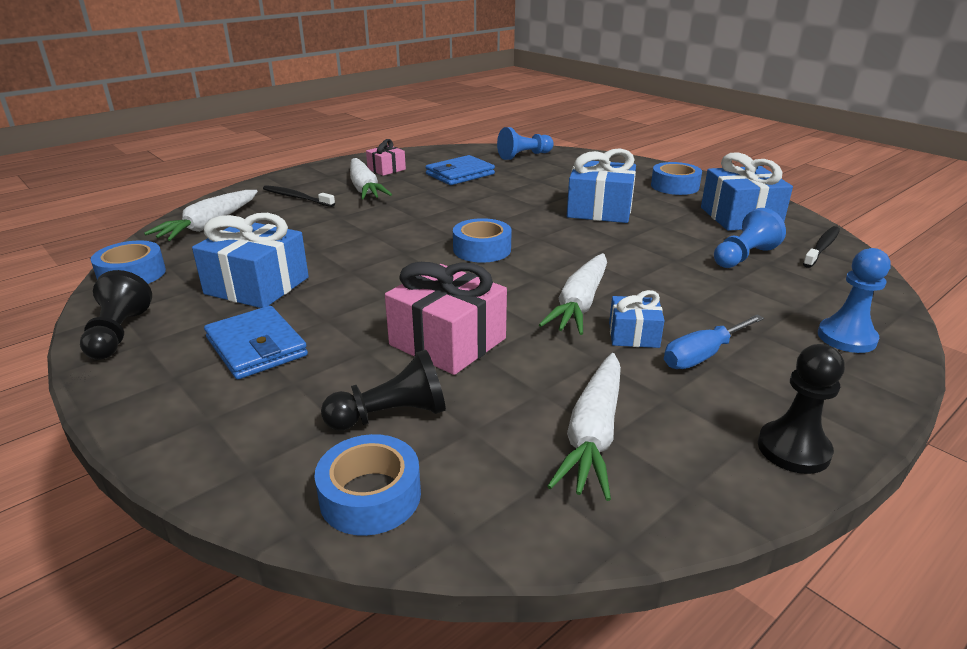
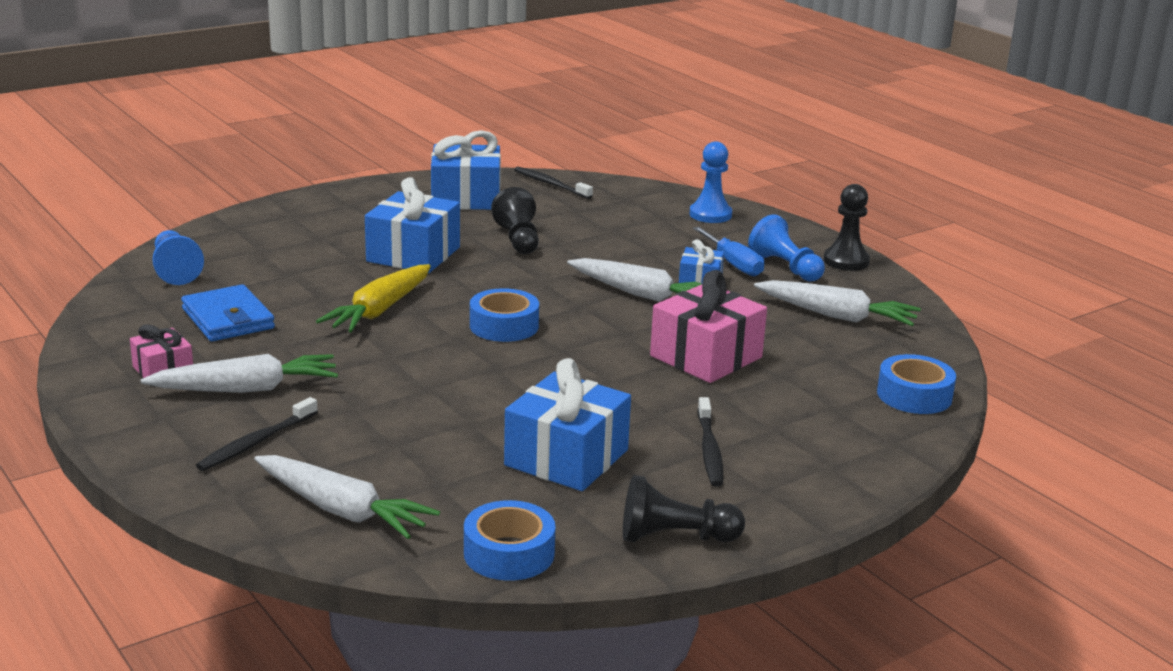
camera: 85 degrees left, 5 degrees down
blue wallet [204,306,308,379] -> black toothbrush [698,397,723,487]
black pawn [321,350,446,431] -> black pawn moved to [491,187,539,254]
blue tape [651,162,702,195] -> none
blue pawn [714,208,786,268] -> blue pawn moved to [748,214,825,282]
none -> yellow carrot [316,264,431,333]

